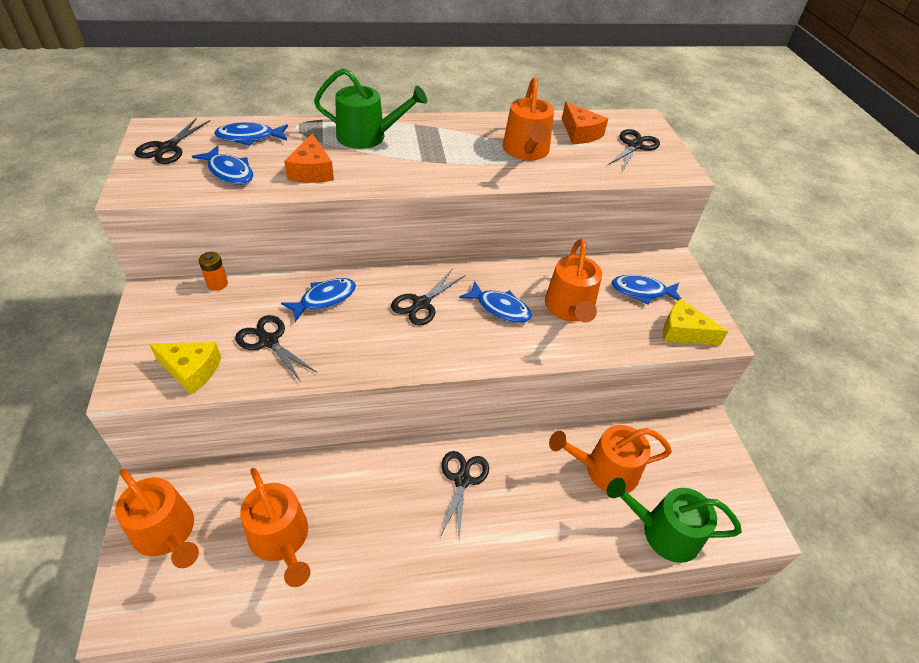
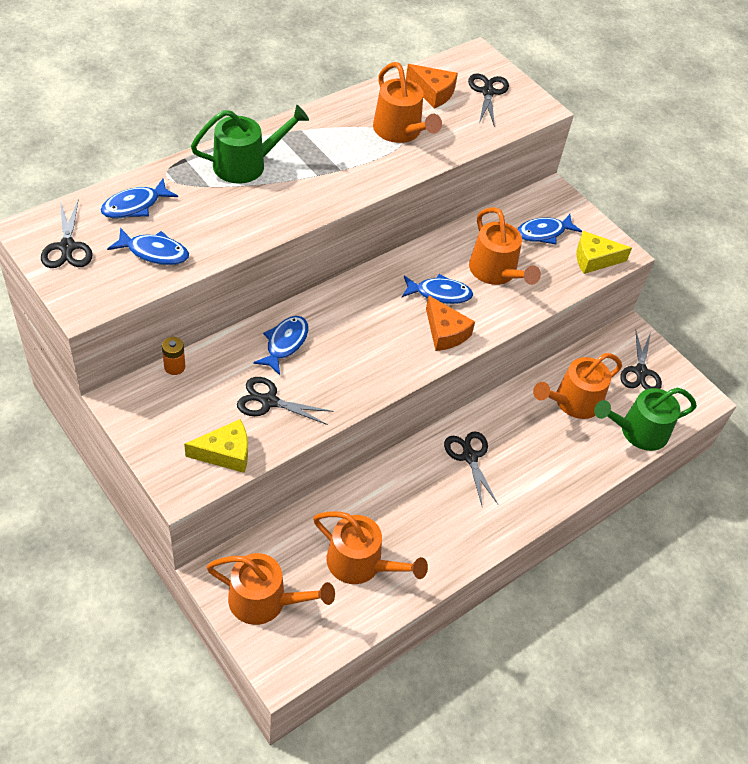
camera: 30 degrees left, 5 degrees up
orange cheese [284,133,334,183] -> orange cheese moved to [426,296,475,351]
black scissors [391,270,464,326] -> black scissors moved to [620,329,662,390]

